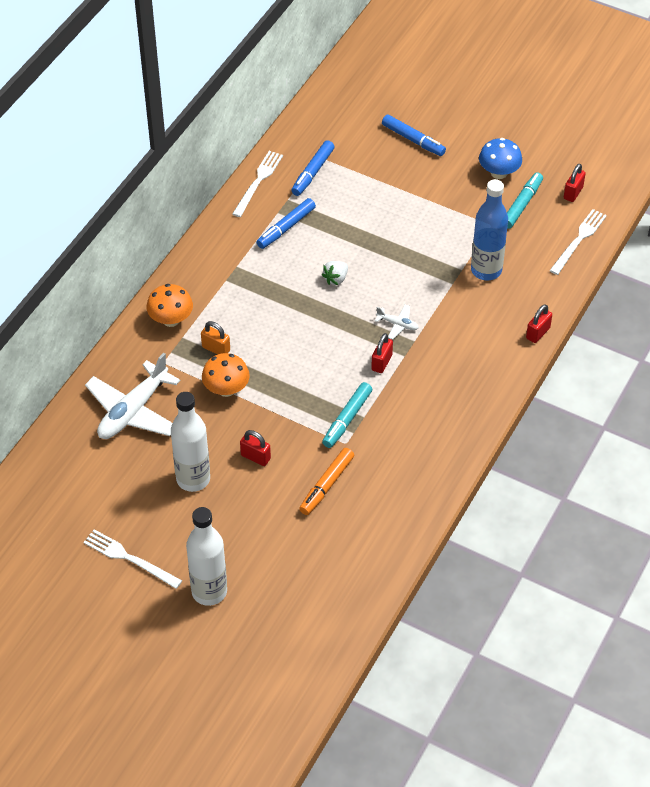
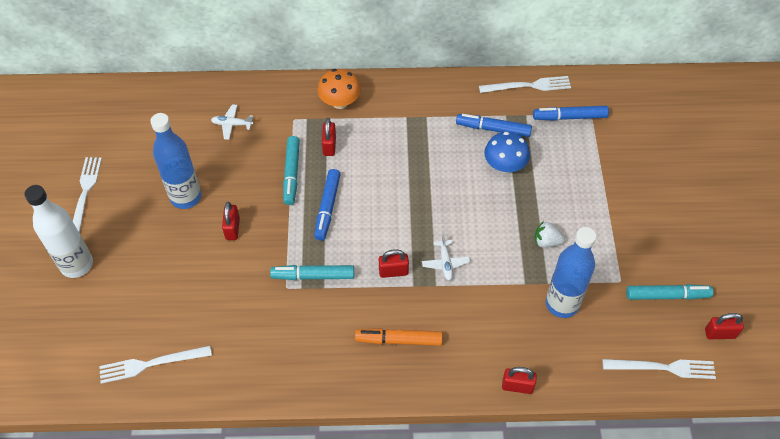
camera: 60 degrees right, 5 degrees up
white plane [85,353,180,439] -> white plane [211,104,253,140], size x0.45
white bottle [171,392,210,492] -> blue bottle [150,113,201,209]
orange padlock [201,321,230,355] -> red padlock [322,118,336,156]
orange mushroom [202,353,250,397] -> turquoise marker [283,136,300,205]
orange marker [299,448,354,515] -> orange marker moved to [355,328,443,346]
white strawberry [322,261,348,285] -> white strawberry moved to [535,221,565,248]
blue marker [382,115,446,156] -> blue marker moved to [314,169,341,241]
blue mushroom [479,138,522,179] -> blue mushroom moved to [484,132,530,173]
none -> white fork [99,346,212,384]

